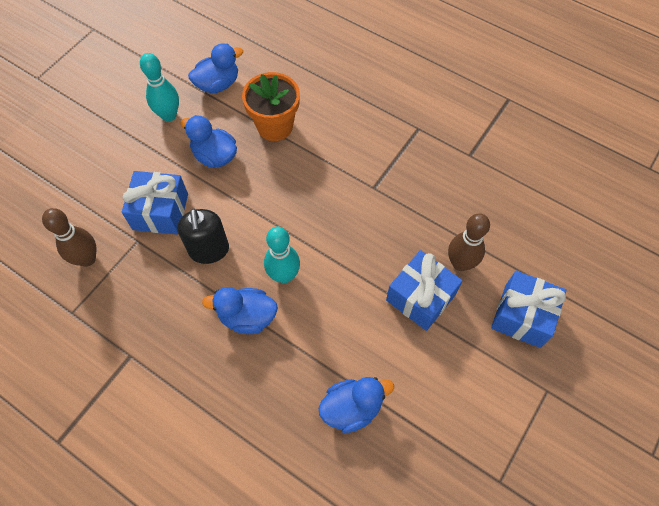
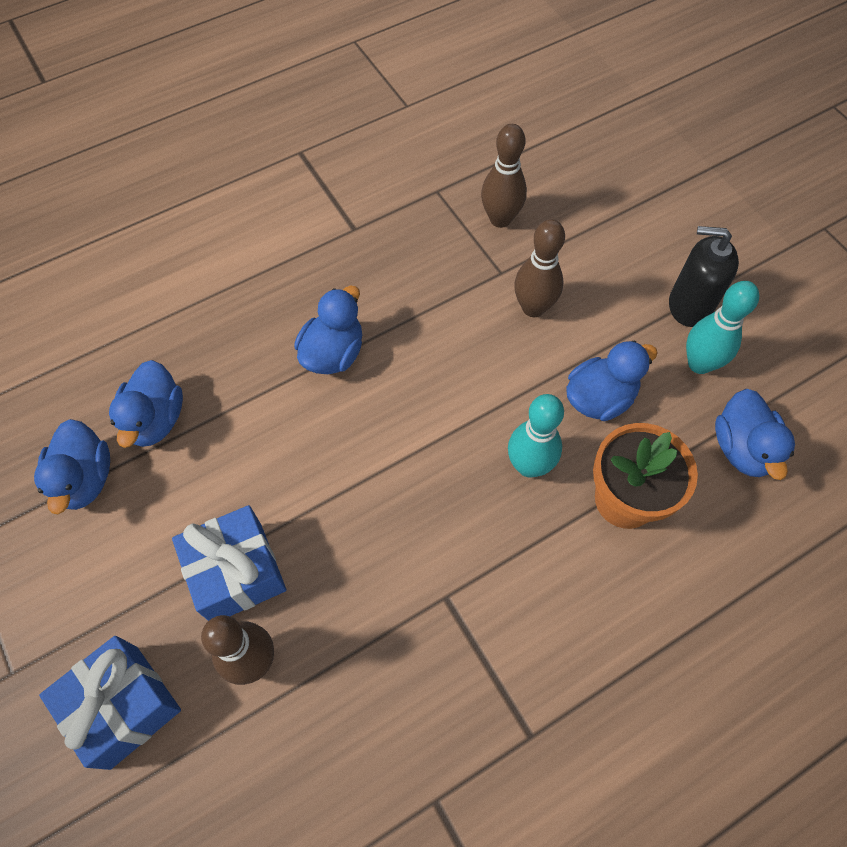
camera: 115 degrees right, 0 degrees up
blue gift [122,171,188,234] -> brown bowling pin [514,219,565,317]
black soap dispenser [177,209,229,264] -> black soap dispenser moved to [669,226,739,327]
turquoise bowling pin [264,227,300,283] -> turquoise bowling pin moved to [508,394,564,478]
none -> blue duck [34,419,110,515]

